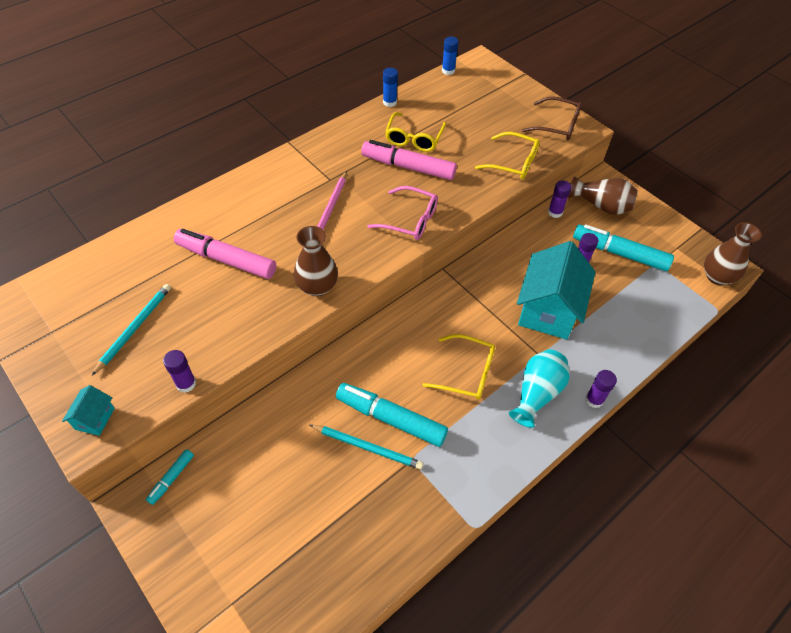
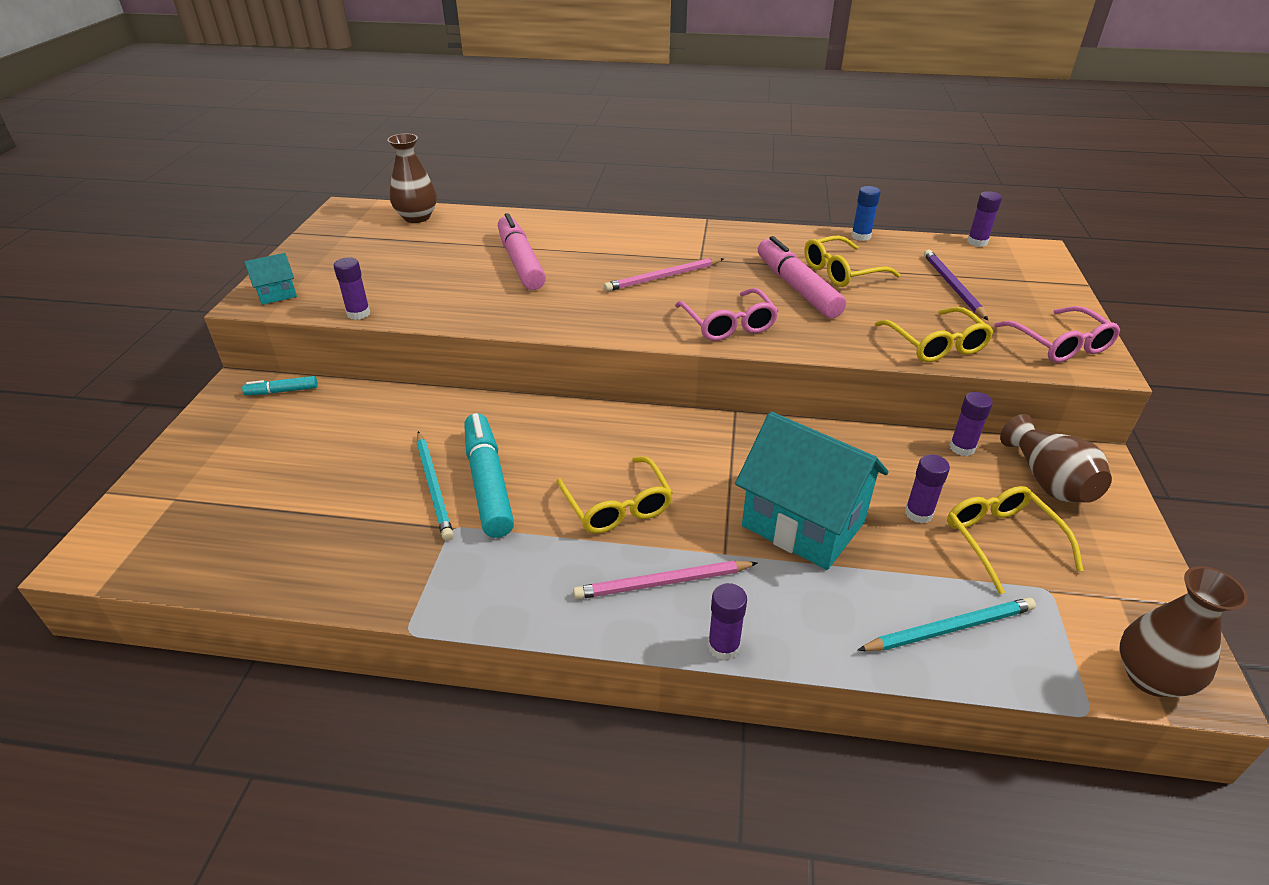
camera: 50 degrees right, 15 degrees down
turquoise pencil [92,284,171,375] -> turquoise pencil moved to [858,597,1036,651]
brown vase [294,226,338,296] -> brown vase moved to [387,134,437,223]
blue glue stick [442,37,459,75] -> purple glue stick [967,191,1002,247]
turquoise vase [509,349,570,428] -> pink pencil [573,561,757,599]
turquoise house [517,241,595,340] -> turquoise house turned 60 degrees clockwise [735,412,889,570]
brown glasses [522,96,582,140] -> pink glasses [994,306,1120,363]
turquoise marker [573,224,674,271] -> yellow glasses [947,486,1084,594]
none -> purple pencil [924,249,988,320]

